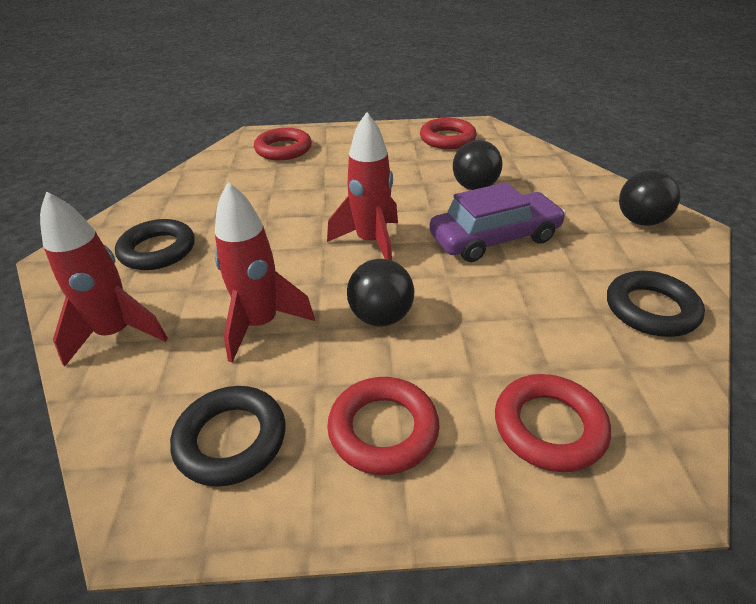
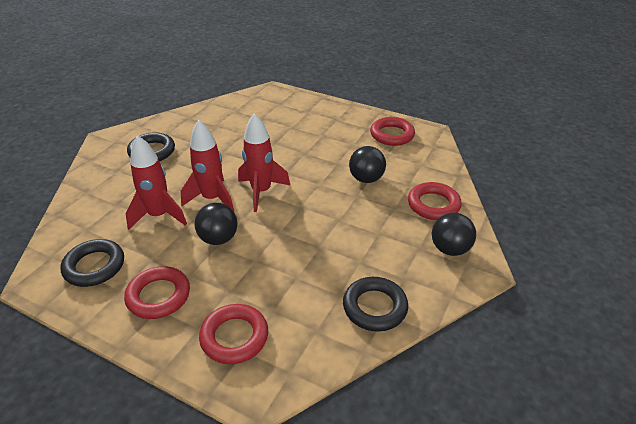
camera: 30 degrees right, 0 degrees up
red rocket [40,191,168,367] -> red rocket moved to [181,120,234,212]
red ring [254,128,312,160] -> red ring moved to [408,182,462,220]
purple car [429,182,566,262] -> none

